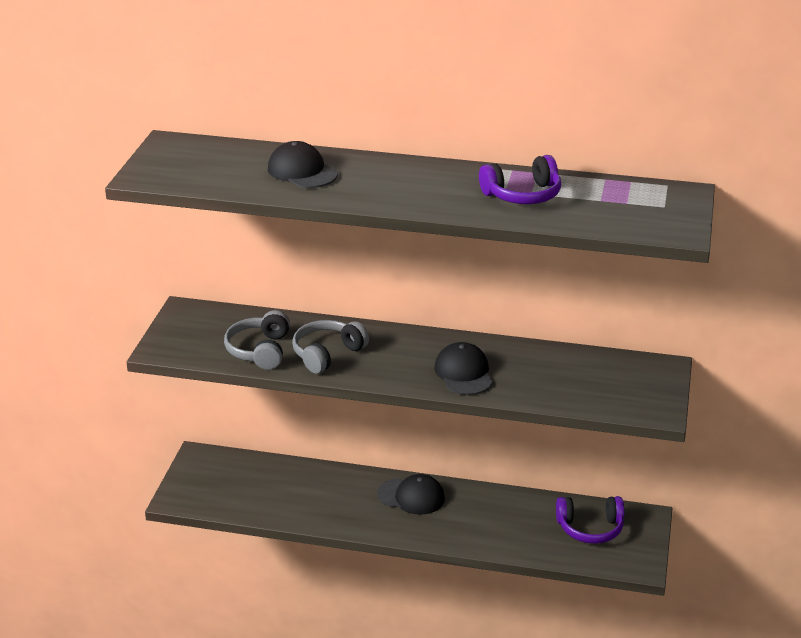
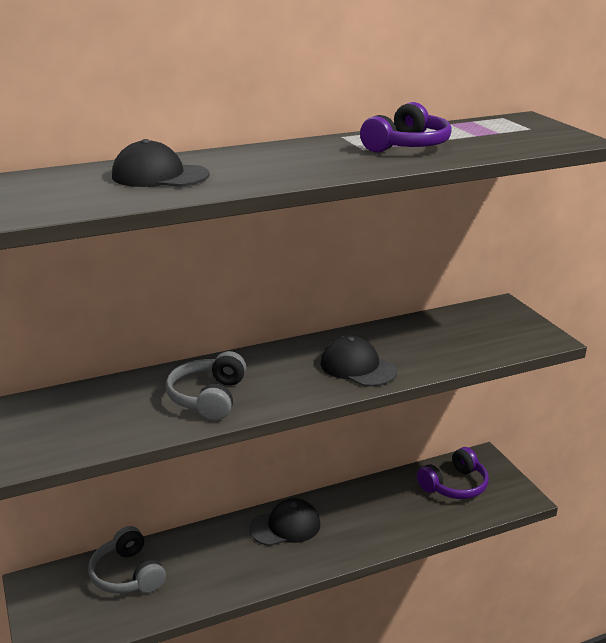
camera: 35 degrees left, 5 degrees down
grey headphones [224,310,290,370] -> grey headphones moved to [88,526,166,594]

